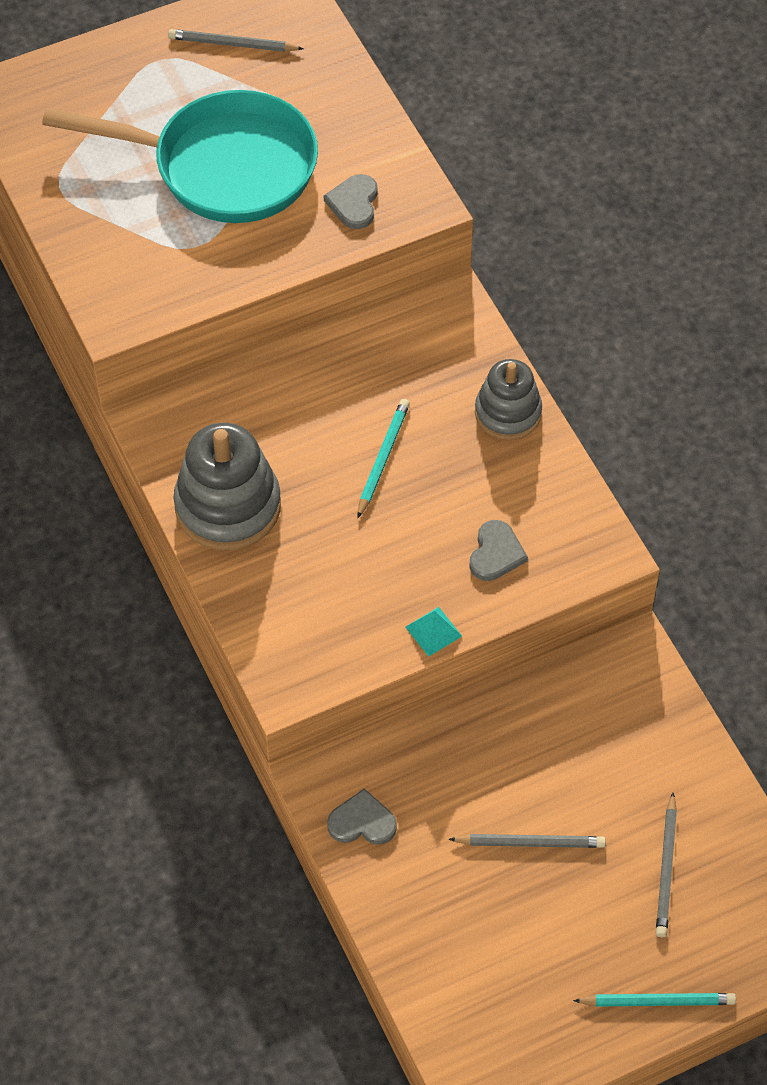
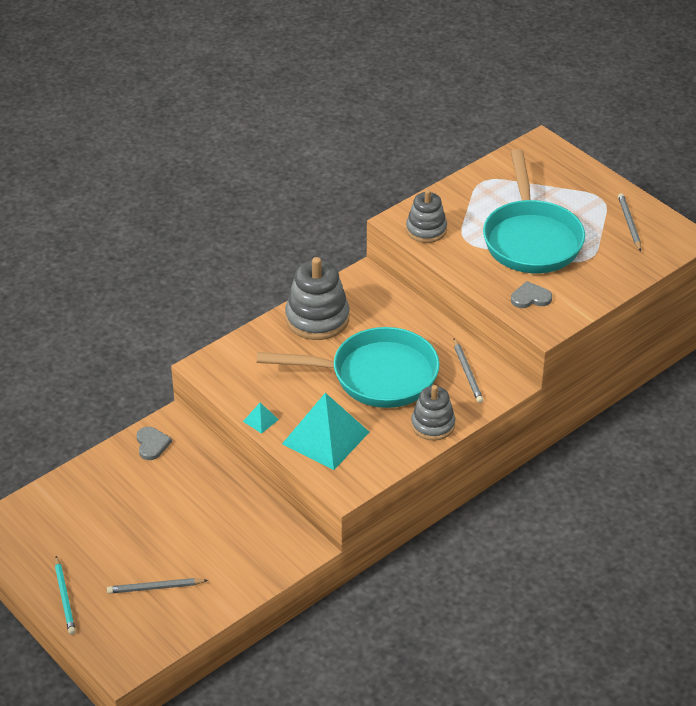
camera: 75 degrees right, 15 degrees down
turquoise pencil [357,399,410,518] -> turquoise pan [257,327,440,408]
grey pencil [448,834,606,848] -> grey pencil moved to [454,338,483,403]
grey heart [469,520,528,581] -> turquoise pyramid [282,393,369,470]
none -> grey stacking toy [406,190,447,243]

